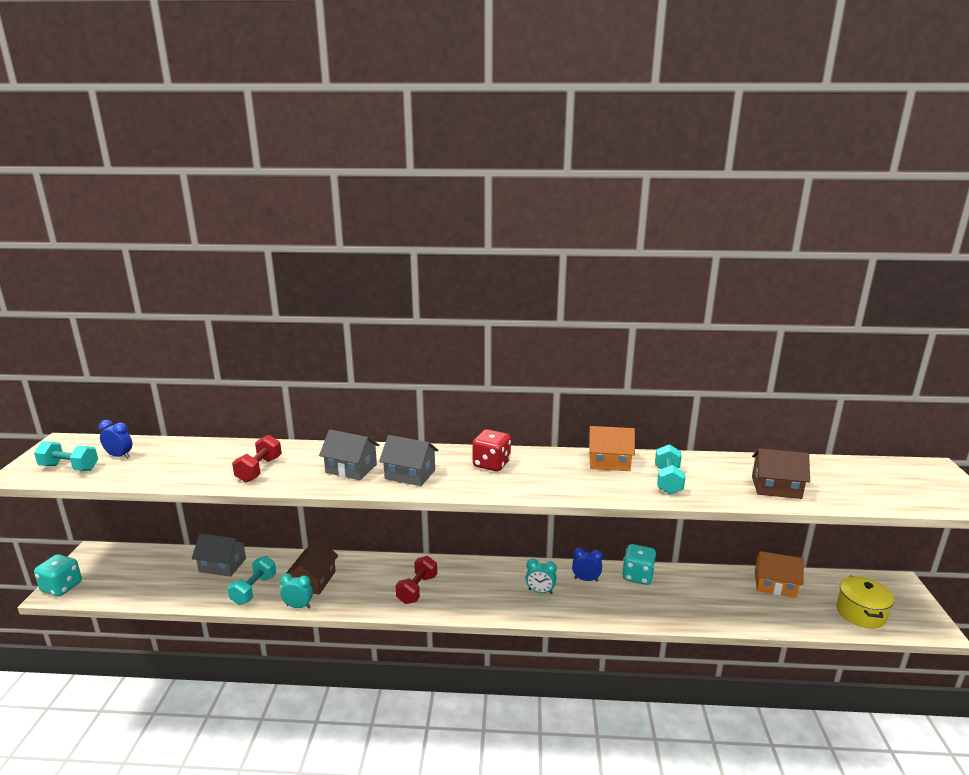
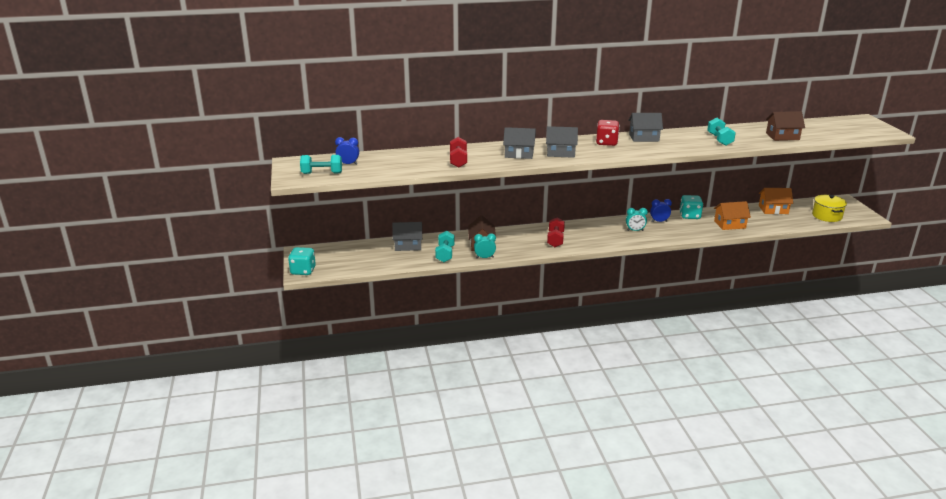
camera: 15 degrees left, 5 degrees up
orange house [588,426,635,471] -> orange house moved to [714,201,751,230]
none -> grey house [628,113,663,142]

